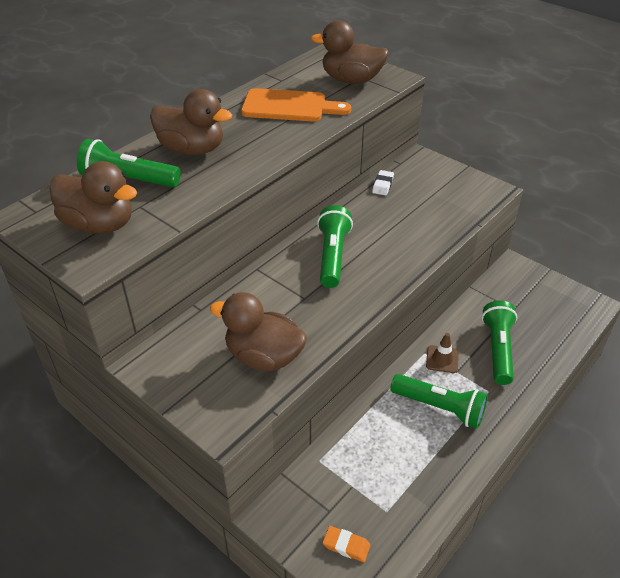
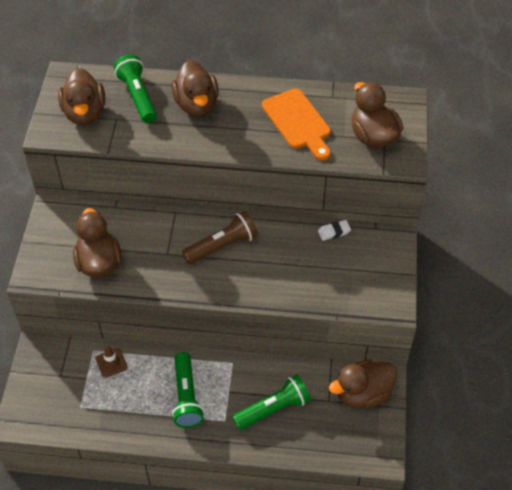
camera: 55 degrees right, 10 degrees up
green flashlight [317,205,353,288] -> brown flashlight [182,211,258,264]
orange eraser [323,526,370,562] -> none
brown traffic cone [426,333,459,373] -> brown traffic cone moved to [95,346,128,378]
none -> brown duck [329,360,397,408]

